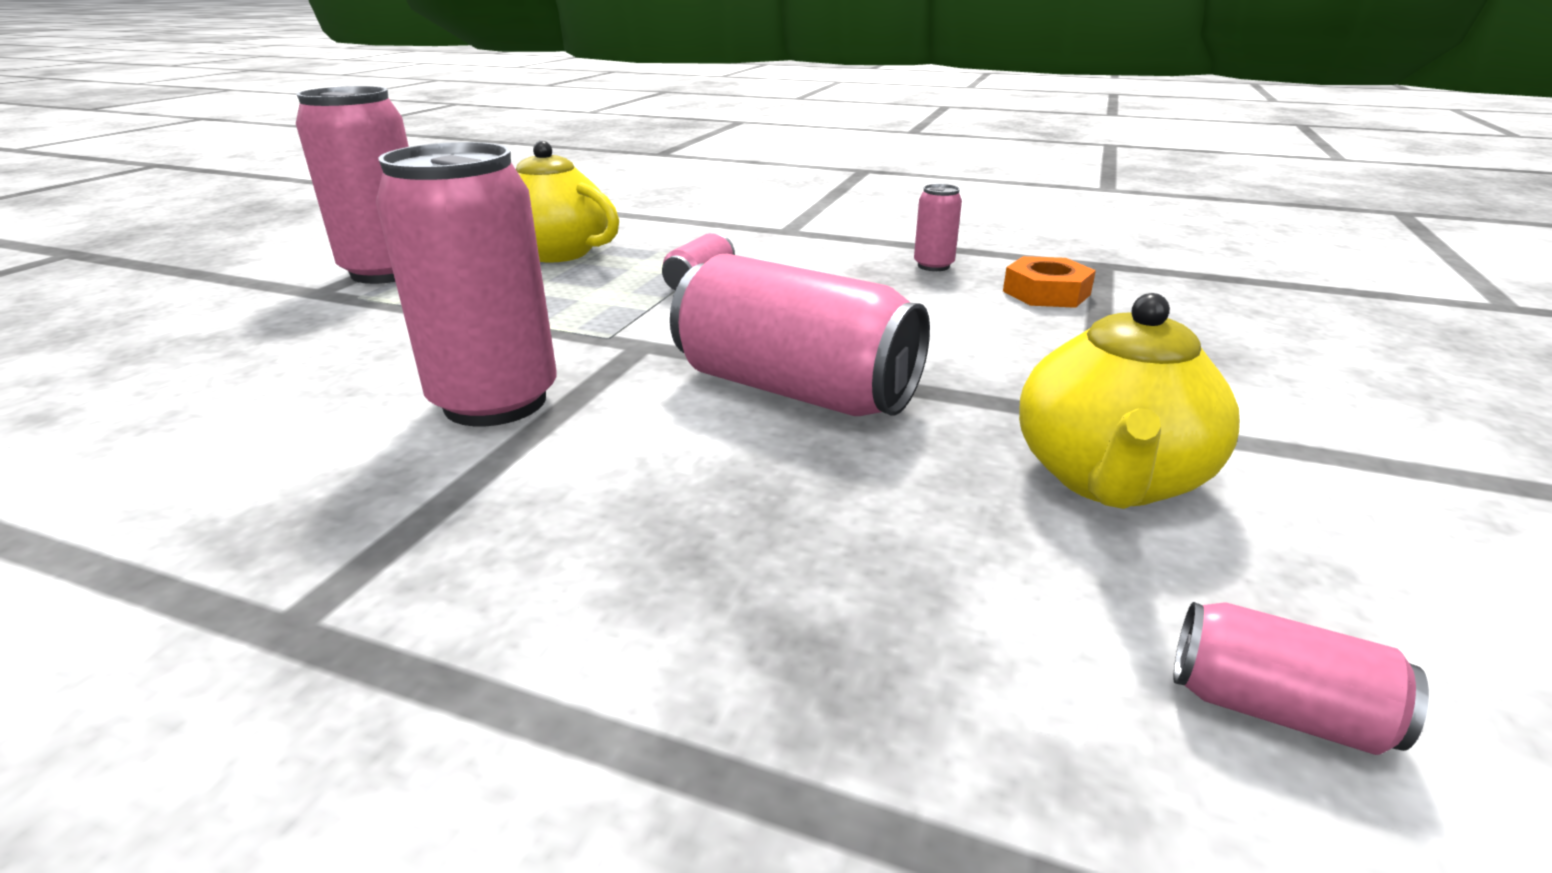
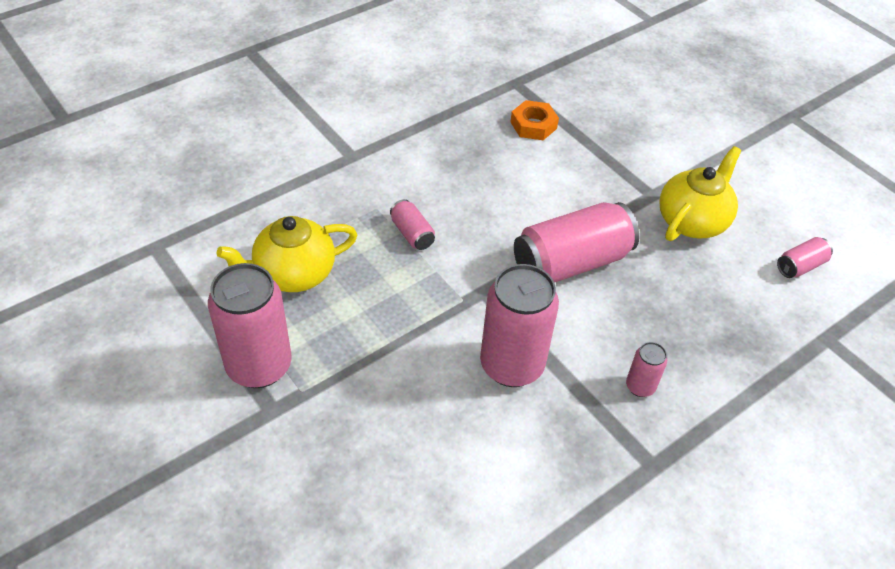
camera: 60 degrees left, 20 degrees up
pink can [914,184,962,271] -> pink can moved to [626,342,667,397]
yellow teapot [1019,293,1240,509] -> yellow teapot turned 105 degrees counterclockwise [659,146,741,241]

